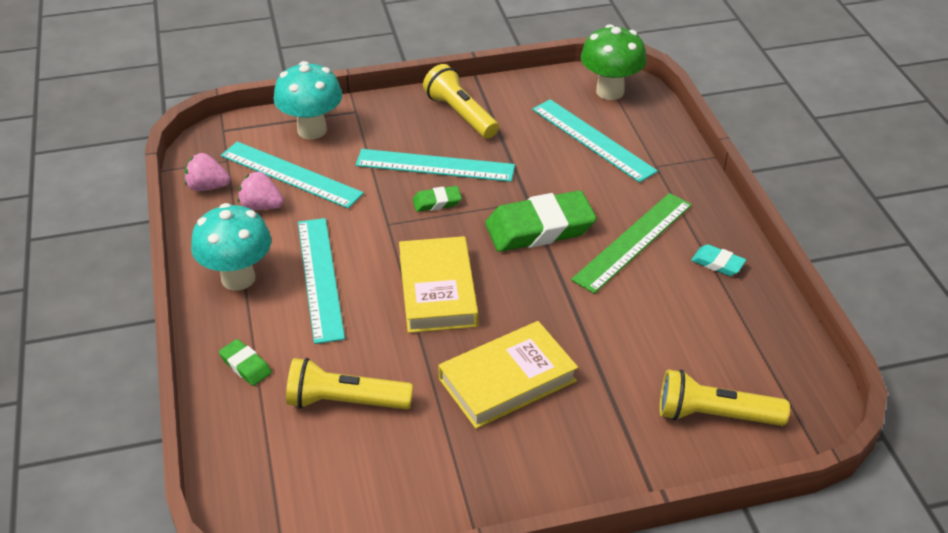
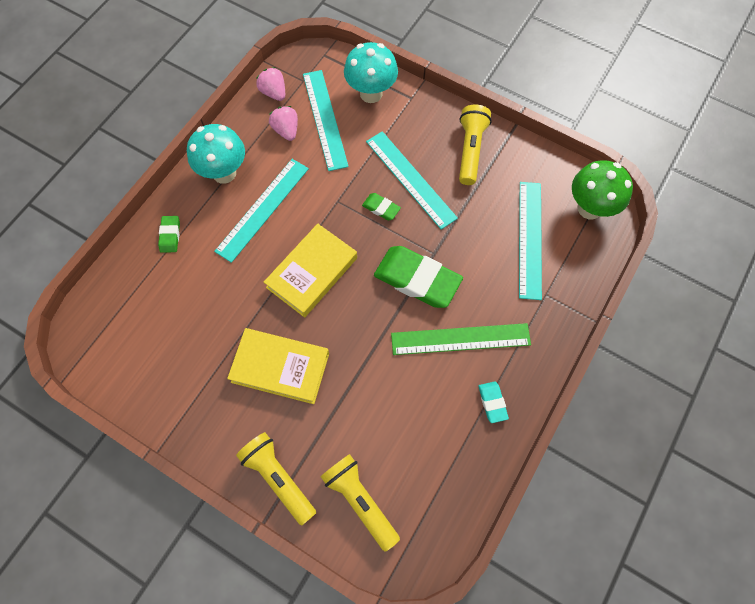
camera: 45 degrees right, 25 degrees up
yellow flashlight [286,358,413,409] -> yellow flashlight moved to [236,432,316,526]

